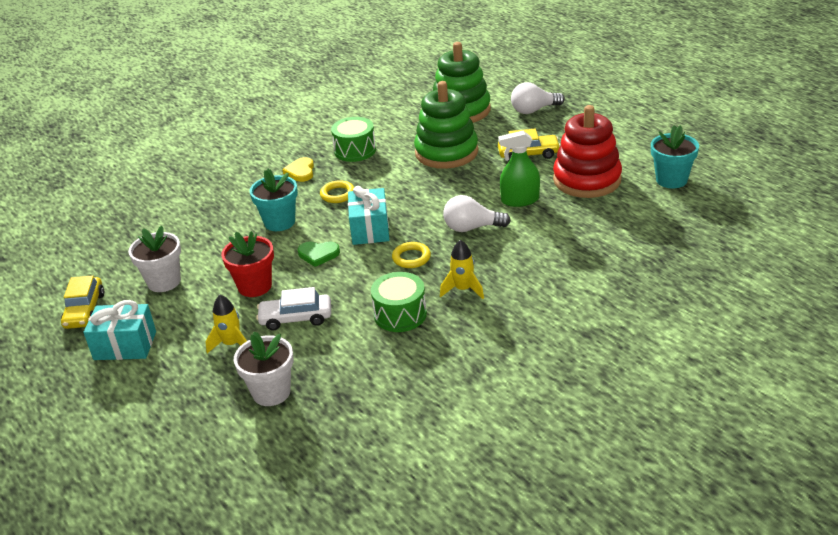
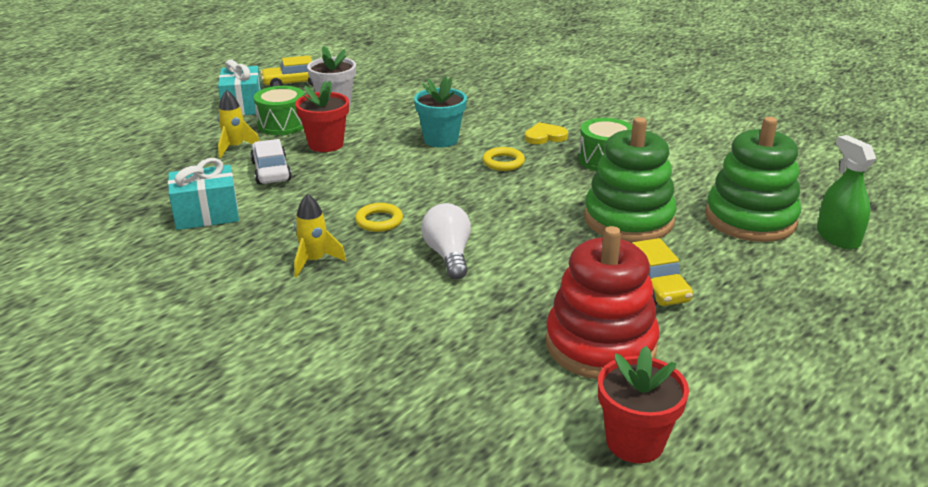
camera: 75 degrees right, 5 degrees down
white flower pot [234,332,294,406] -> none
green heart [298,242,340,267] -> none
turquoise gift [348,186,389,245] -> turquoise gift moved to [168,158,239,230]
green drum [371,272,427,332] -> green drum moved to [254,86,305,135]
green spray bottle [498,131,540,207] -> green spray bottle moved to [817,135,876,249]
white light bulb [511,82,565,114] -> none
turquoise flower pot [651,125,699,188] -> red flower pot [598,346,689,463]

